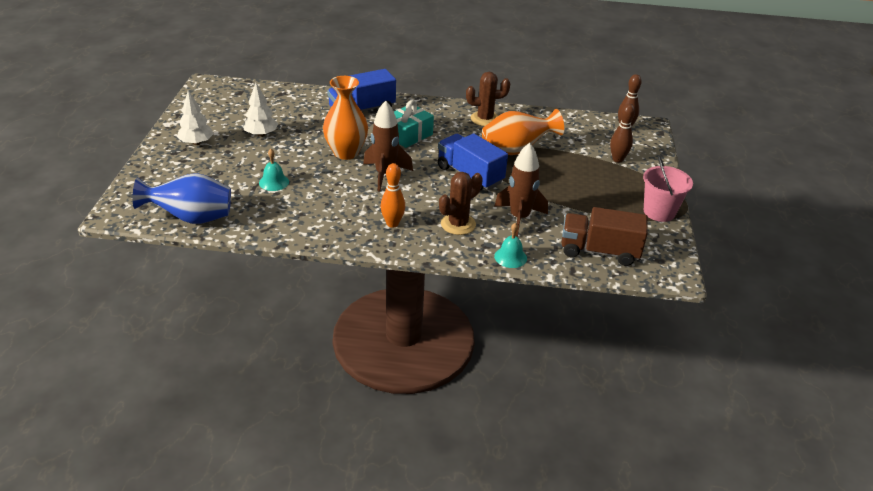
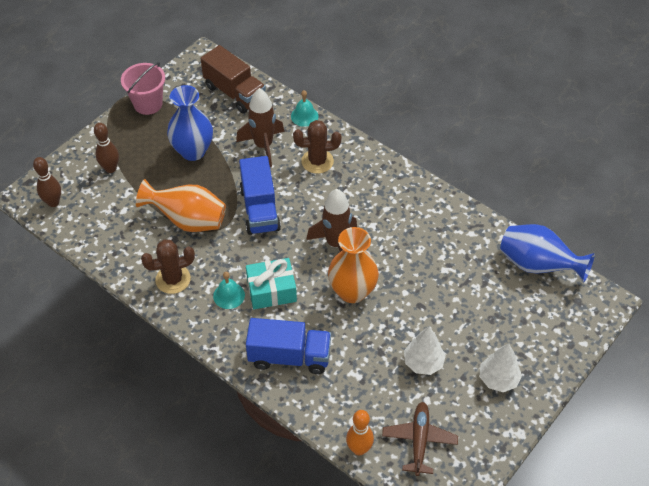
camera: 145 degrees left, 15 degrees up
turquoise bell [259,149,289,191] -> turquoise bell moved to [213,272,245,309]
orange bowling pin [380,163,405,228] -> orange bowling pin moved to [346,410,374,455]
brown cactus [466,72,510,126] -> brown cactus turned 45 degrees counterclockwise [141,240,195,294]
none -> blue vase [167,85,213,161]
none -> brown plane [382,402,458,476]

